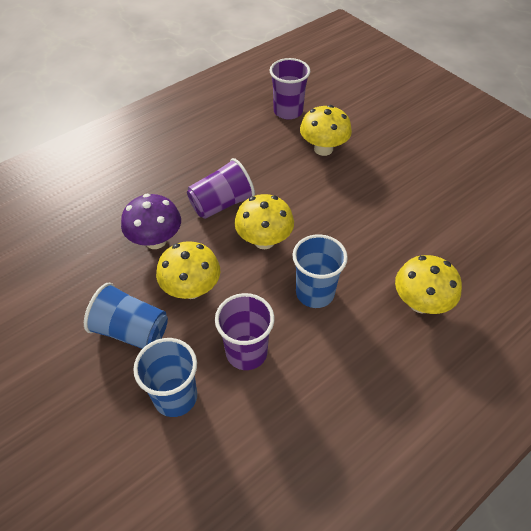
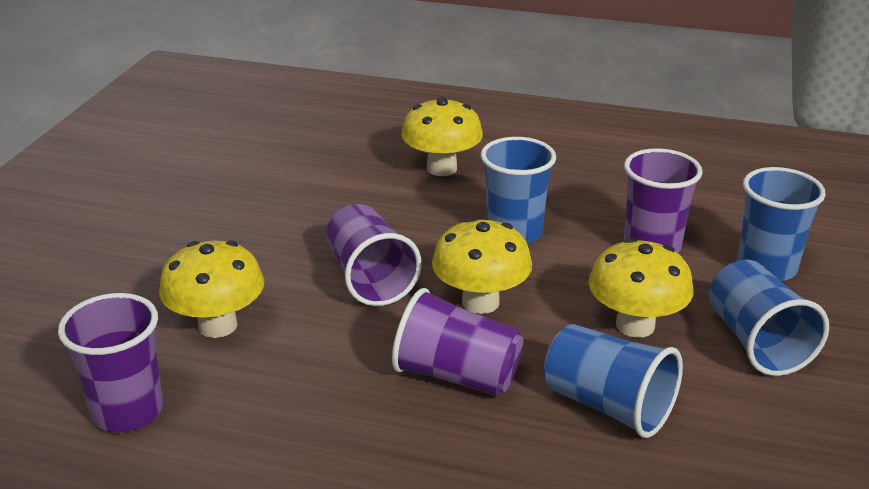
camera: 125 degrees left, 20 degrees down
purple mushroom [121,194,181,249] -> blue cup [544,324,683,438]
none -> purple cup [326,204,422,306]

